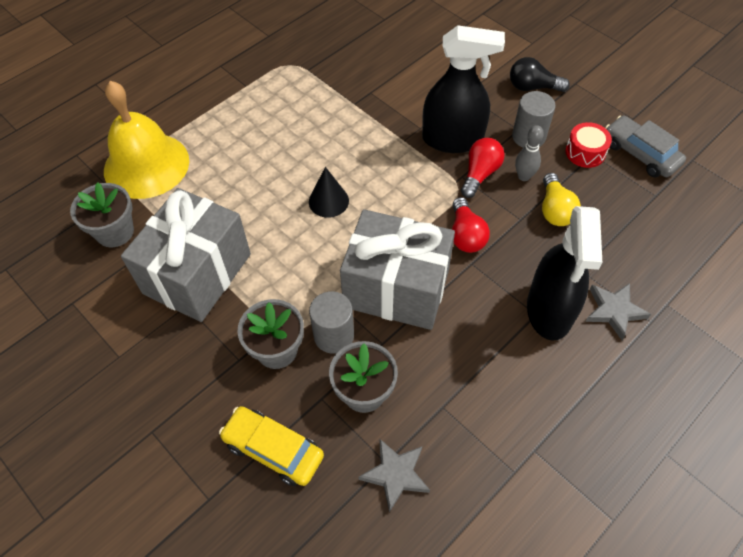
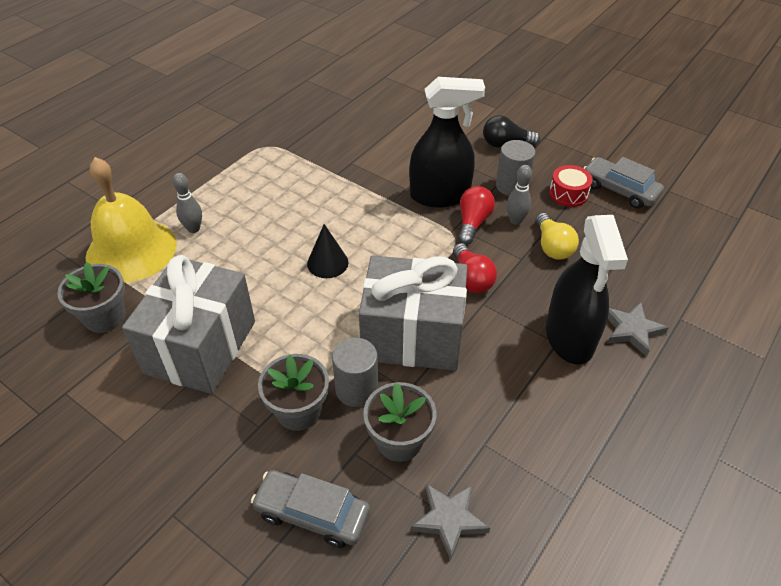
camera: 10 degrees left, 10 degrees down
yellow car [219,406,324,486] -> grey car [251,470,370,548]
none -> grey bowling pin [173,173,202,233]

